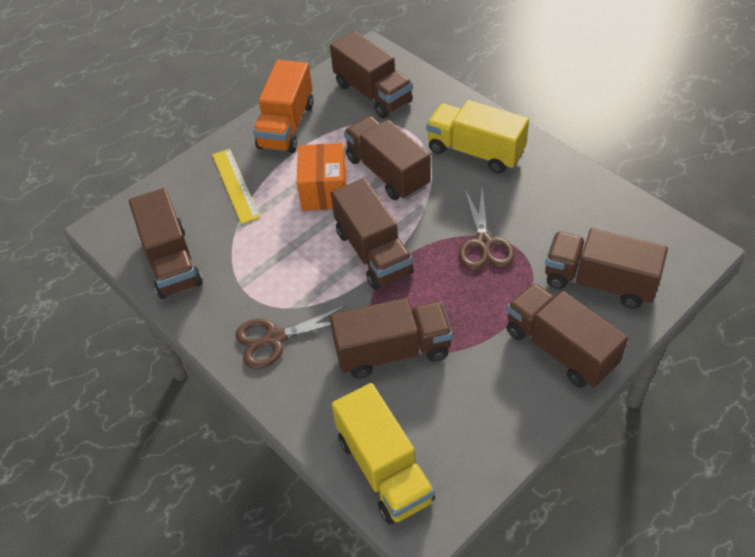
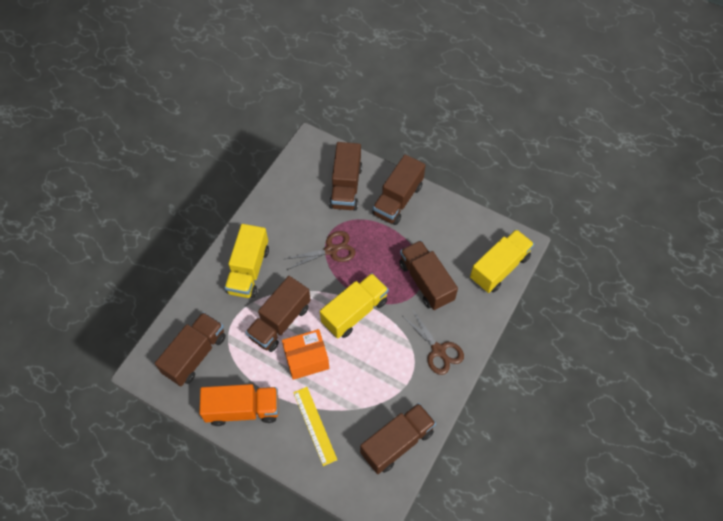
camera: 110 degrees left, 10 degrees up
yellow ruler [212,149,260,224] -> yellow ruler turned 75 degrees counterclockwise [293,387,337,466]
brown truck [331,178,414,289] -> yellow truck [320,273,389,339]

